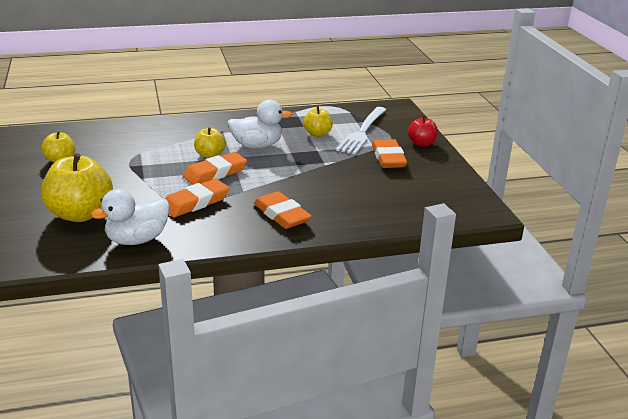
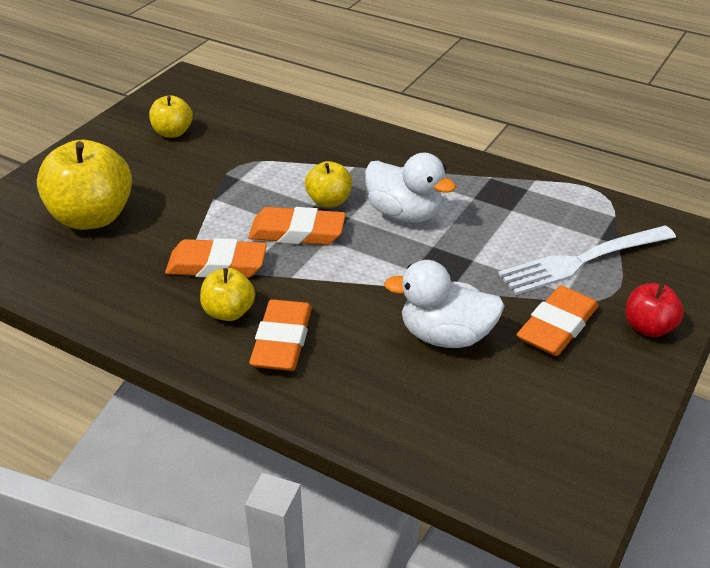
camera: 45 degrees right, 10 degrees up
white duck [91,189,170,245] -> white duck moved to [384,260,505,348]
yellow apple [303,106,333,137] -> yellow apple moved to [200,268,255,321]

